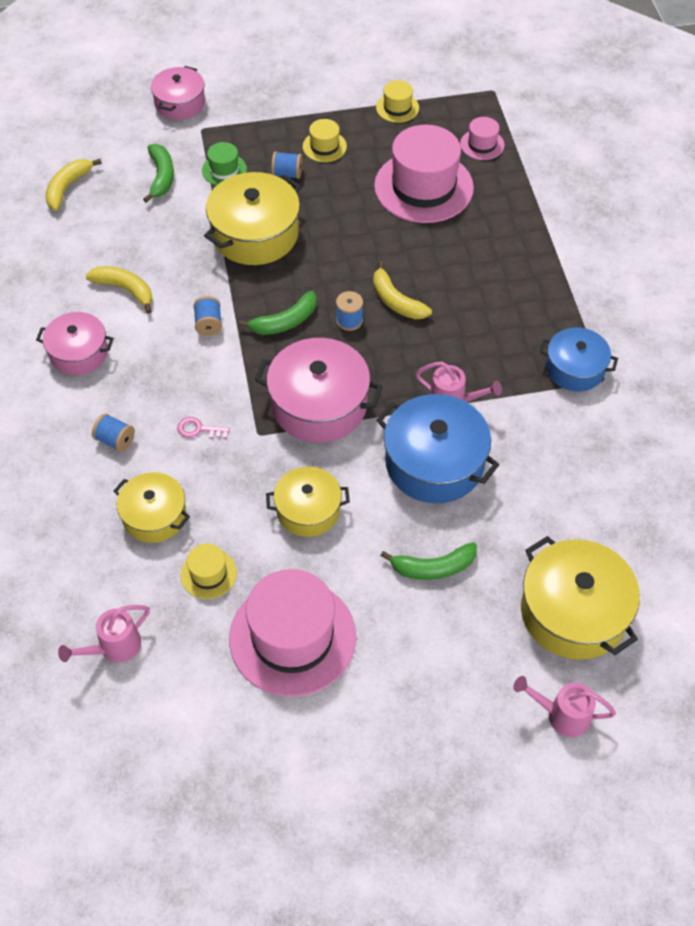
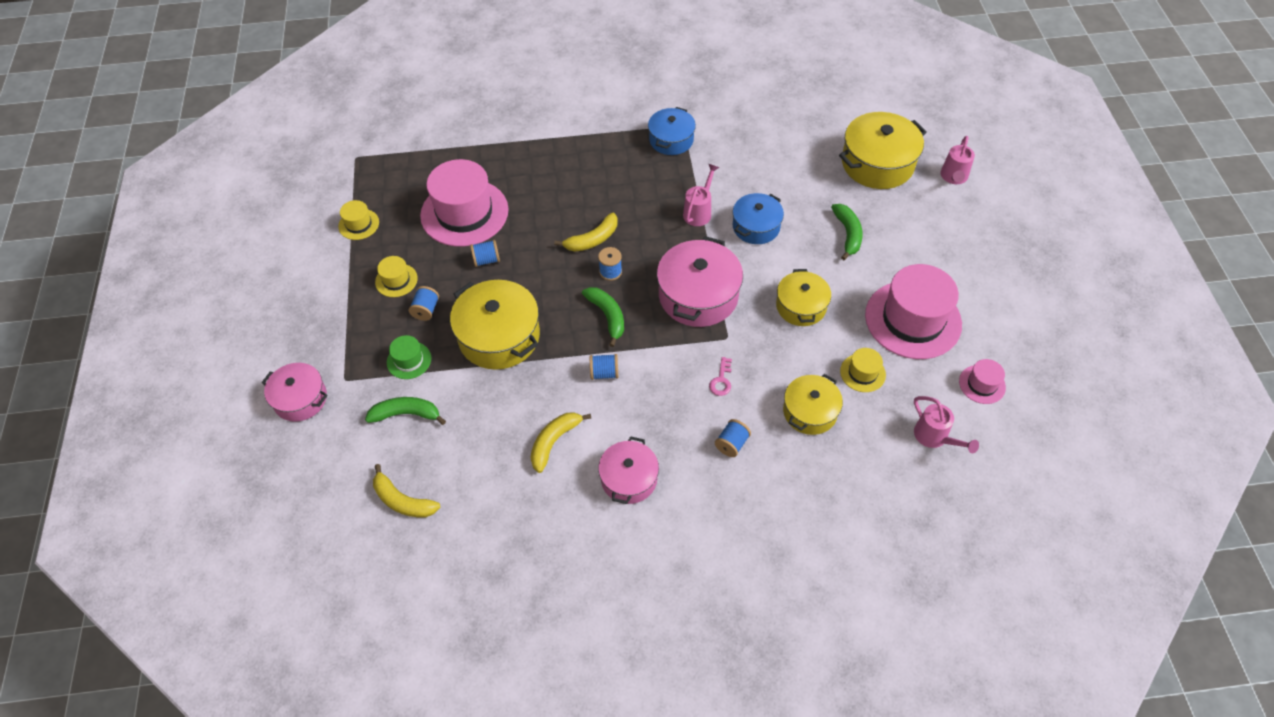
camera: 85 degrees left, 0 degrees up
blue pot [377,394,499,503] -> blue pot [733,193,784,244], size x0.63
pink hat [460,117,505,160] -> pink hat moved to [959,359,1006,404]
none -> blue spool [470,240,500,267]

